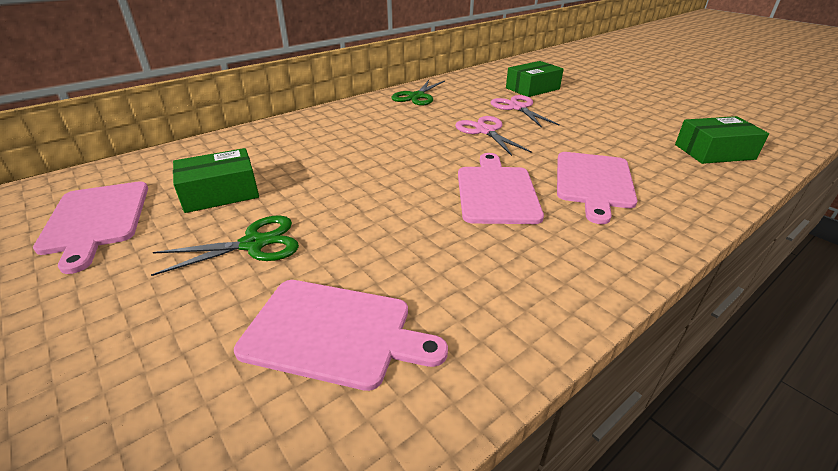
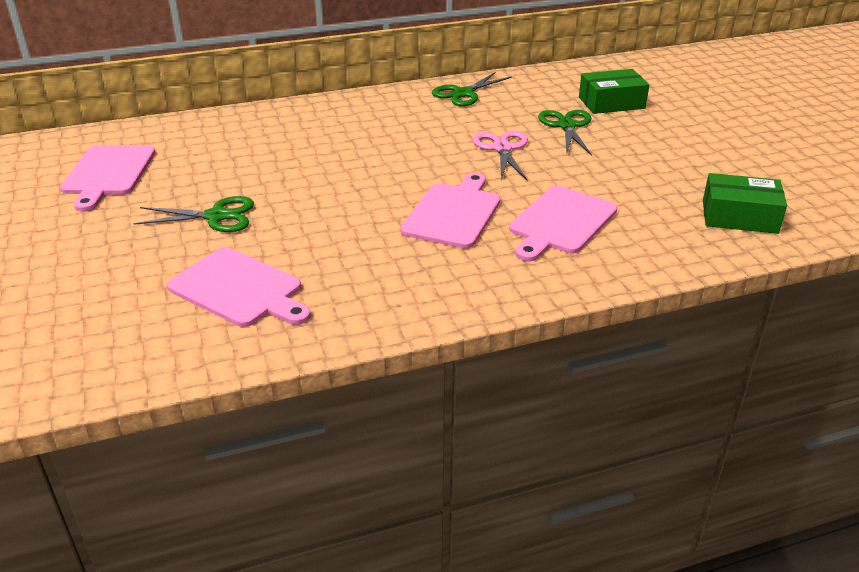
camera: 20 degrees right, 0 degrees up
green box [173,148,259,213] -> none
pink scissors [490,95,560,128] -> green scissors [538,110,592,156]

